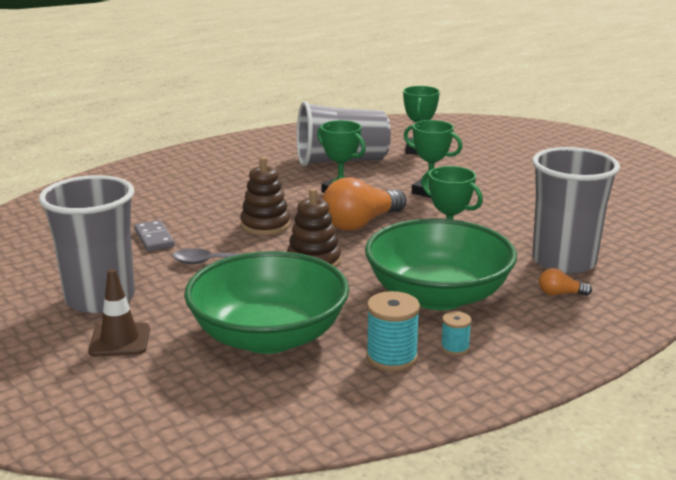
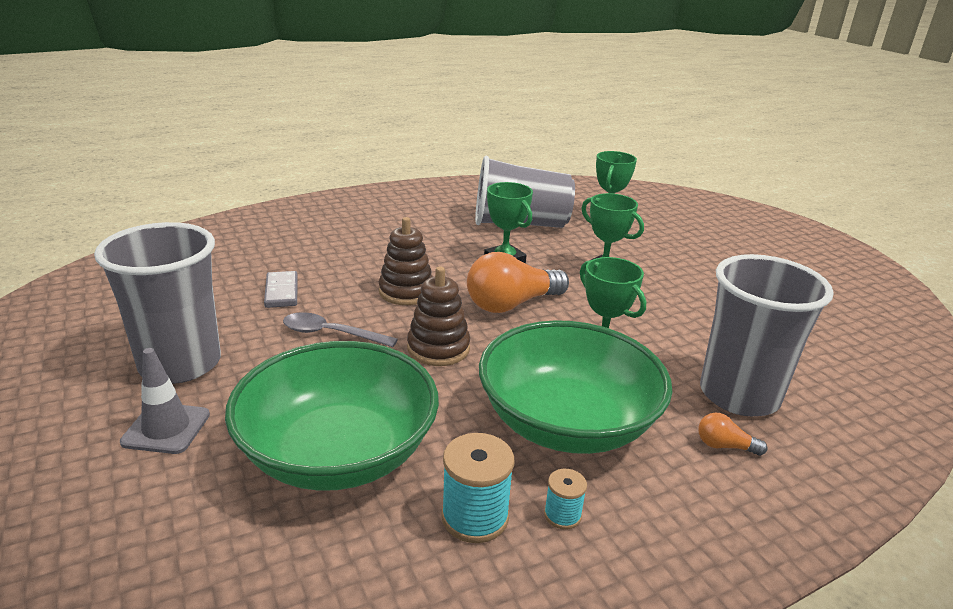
camera: 10 degrees right, 5 degrees up
brown traffic cone [88,269,150,357] -> grey traffic cone [120,348,210,454]

